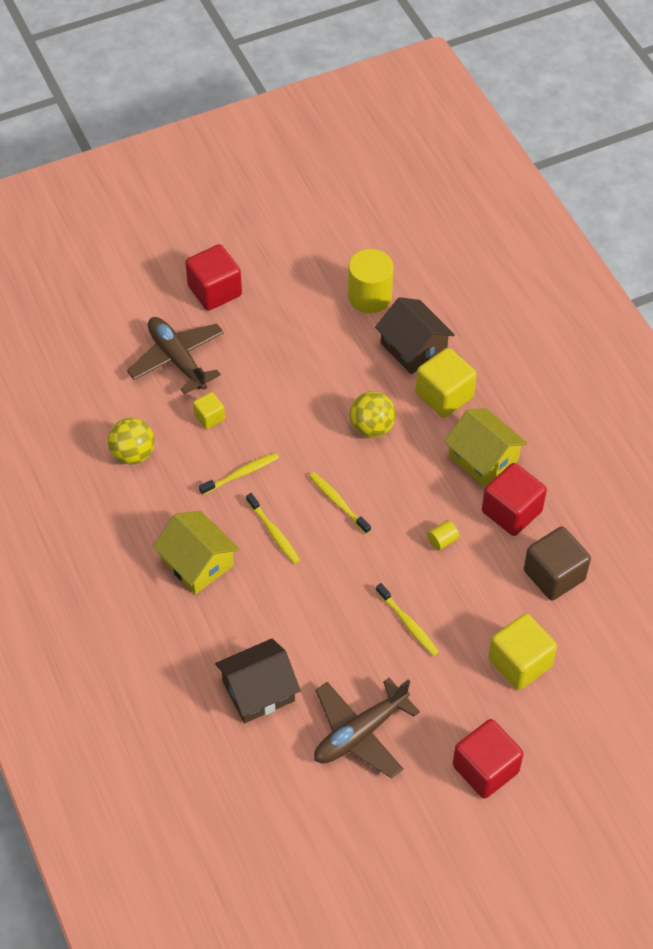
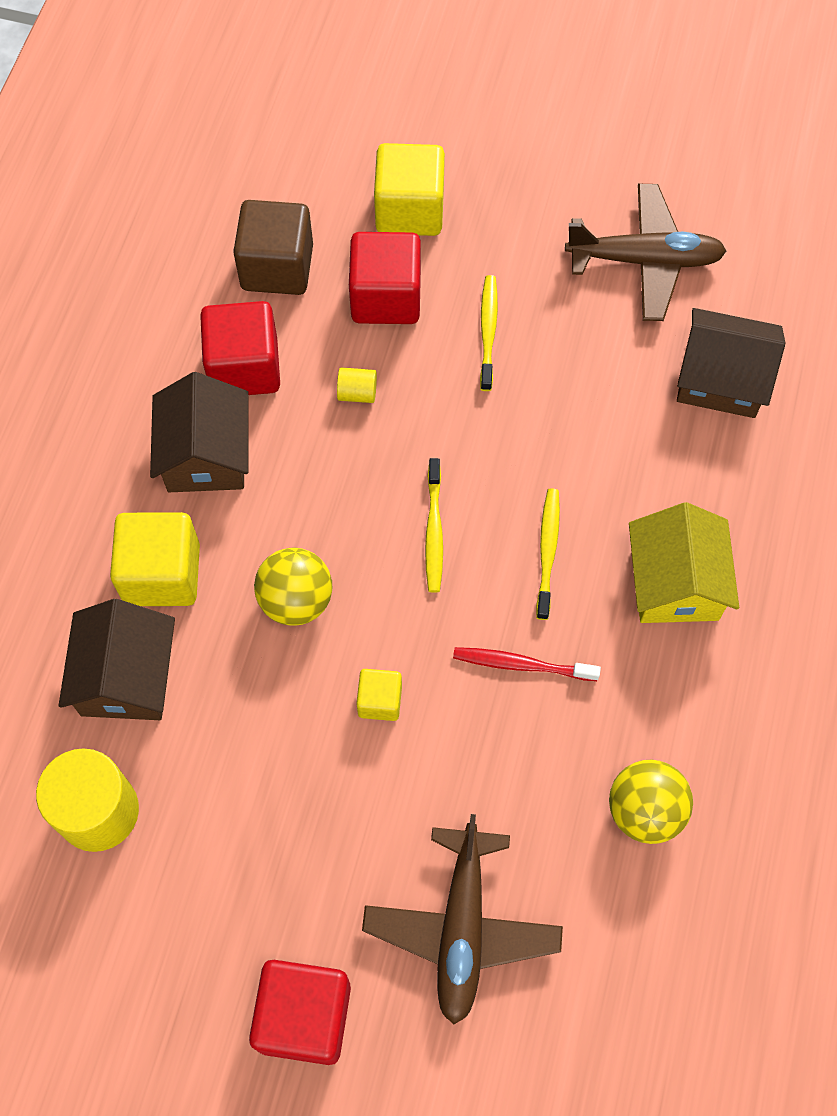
camera: 140 degrees left, 10 degrees up
yellow cube [193,392,225,429] -> yellow cube moved to [356,669,402,721]
yellow toothbrush [199,452,279,495] -> red toothbrush [453,647,601,681]
yellow house [444,408,528,487] -> brown house [150,372,249,492]
red cube [453,719,523,799] -> red cube moved to [349,232,421,324]

